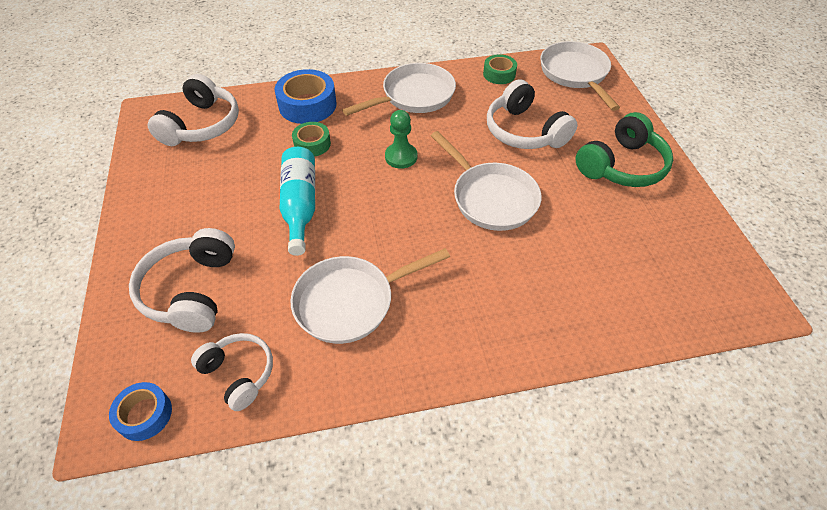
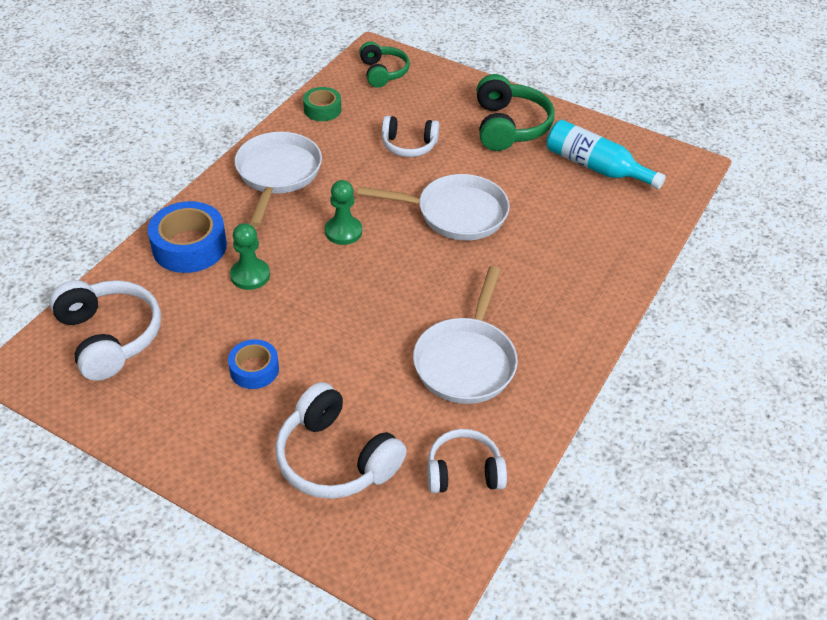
camera: 50 degrees left, 5 degrees down
blue tape [109,382,172,441] -> blue tape moved to [228,339,279,389]
turquoise bottle [279,147,315,256] -> turquoise bottle moved to [546,120,666,189]
green tape [292,122,331,157] -> green pawn [230,223,270,290]
white headphones [487,80,577,149] -> white headphones [382,116,439,157], size x0.65
white pan [540,41,620,111] -> green headphones [359,42,410,88]

